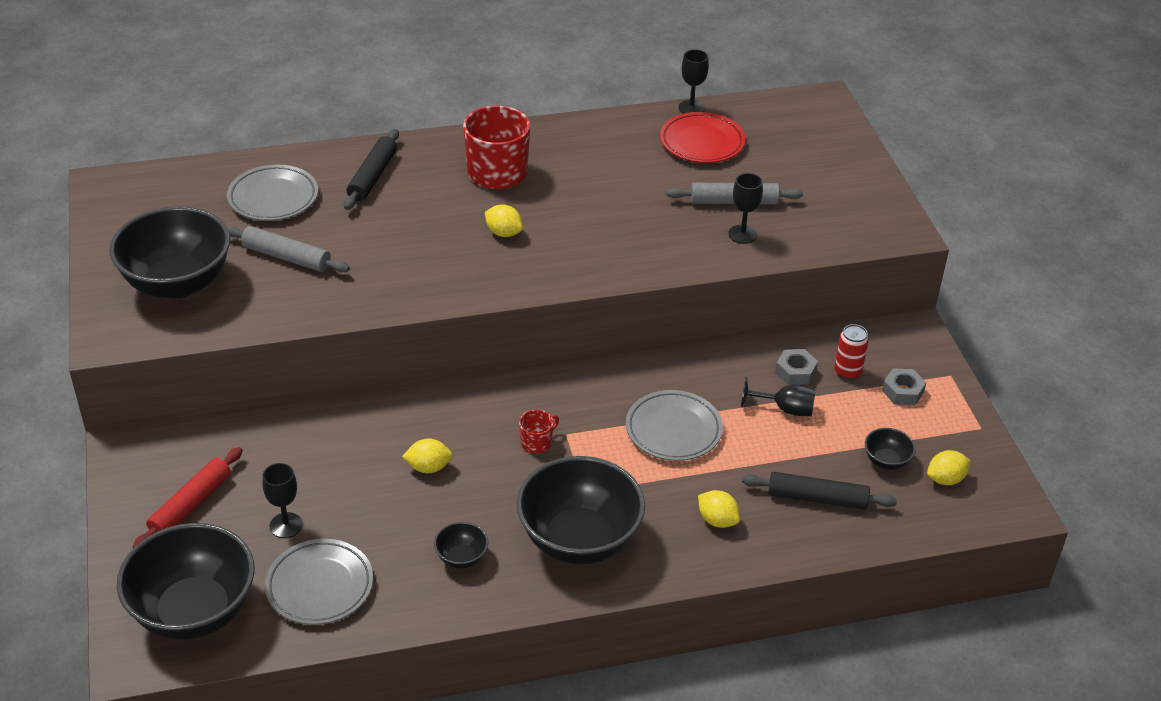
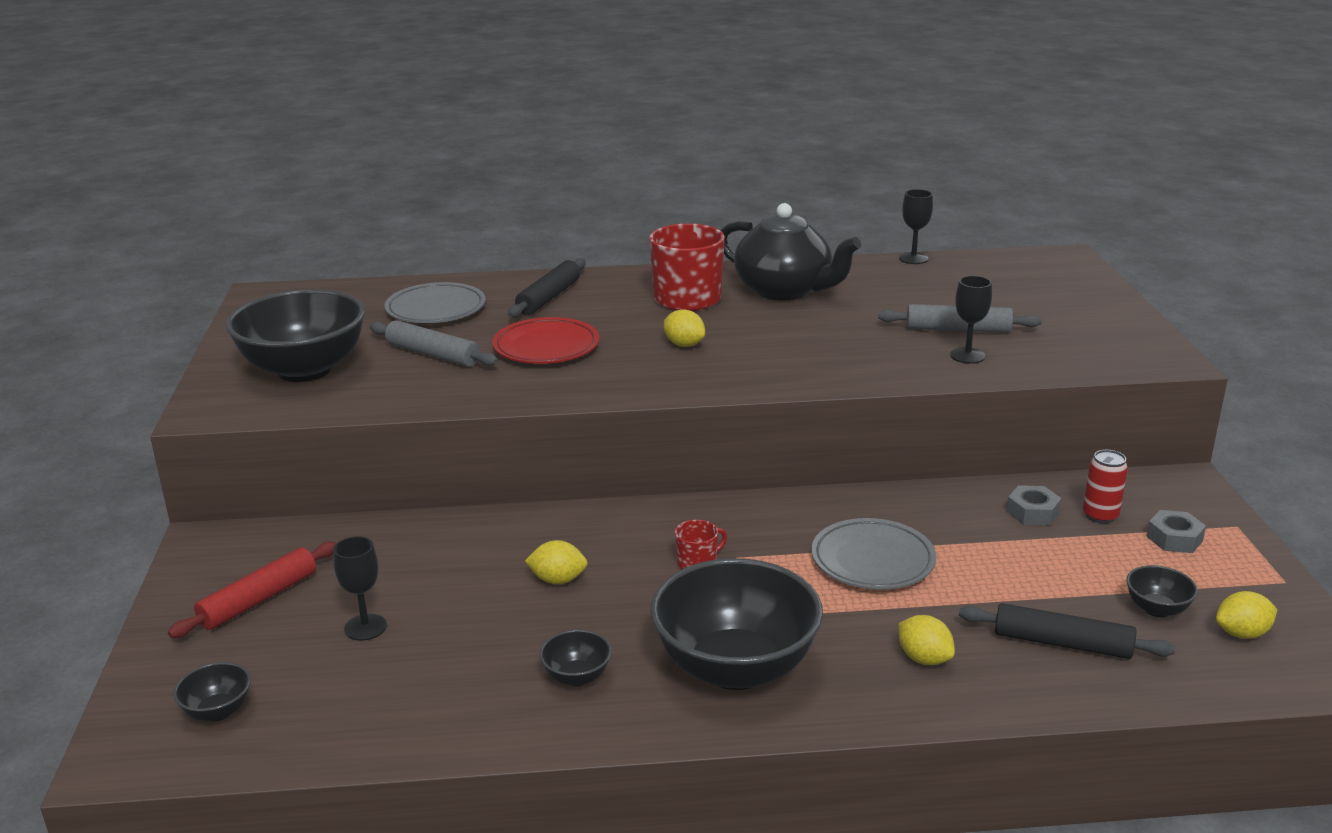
camera: 10 degrees right, 15 degrees down
black bowl [117,523,254,640] -> black bowl [173,662,251,721], size x0.42
grey plate [265,539,373,625] -> none
red plate [660,112,745,163] -> red plate moved to [492,317,600,364]
black goblet [741,377,816,416] -> none
none -> black teapot [720,203,861,300]

